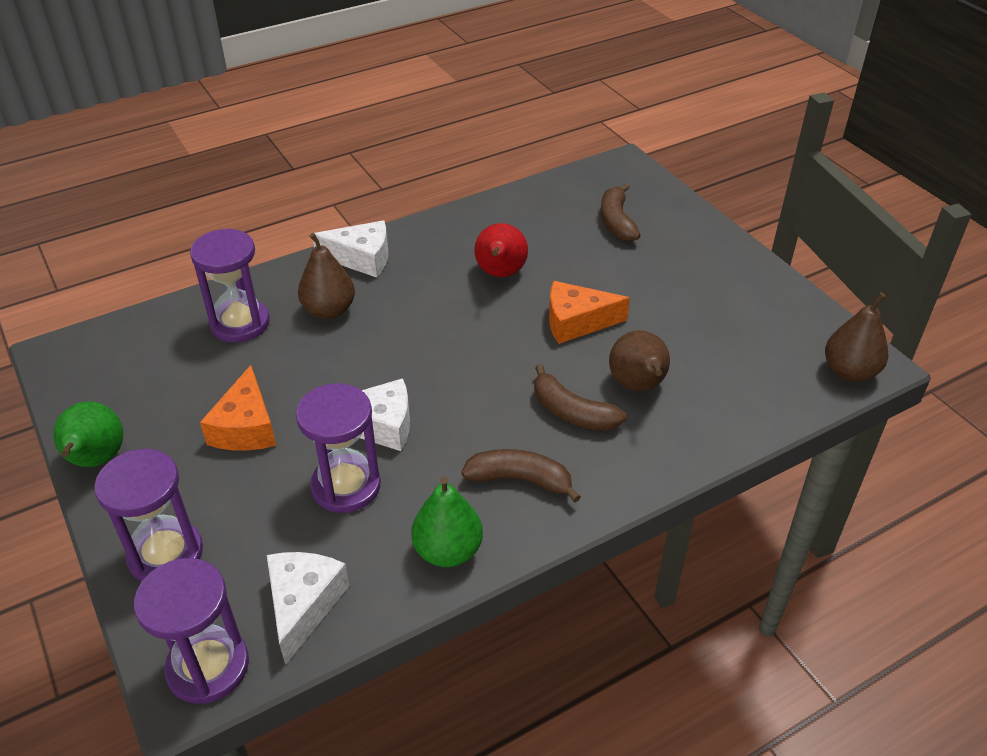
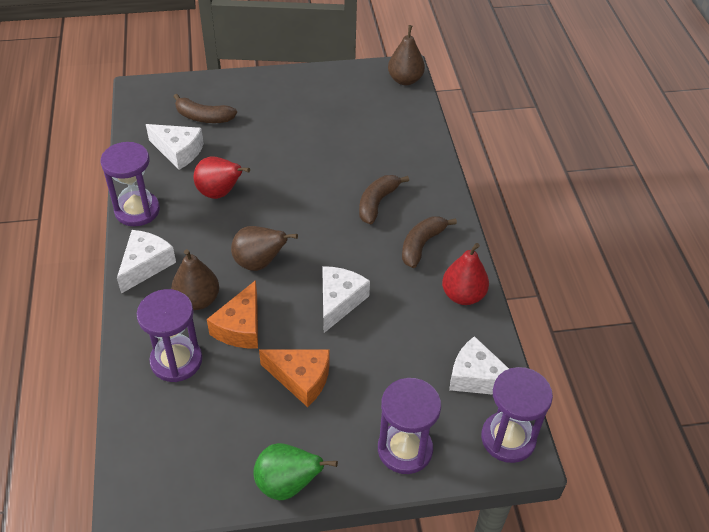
camera: 70 degrees left, 5 degrees up
purple hourglass [296,383,381,513] -> purple hourglass moved to [100,142,160,227]
green pear [411,476,483,567] -> red pear [442,243,489,305]
brown banana [534,364,627,431] -> brown banana turned 150 degrees clockwise [359,175,409,224]
orange cheese [549,281,630,344] -> orange cheese moved to [207,280,258,348]
brown pear [609,330,670,391] -> brown pear moved to [231,226,298,271]
none -> white cheese [146,124,204,170]

